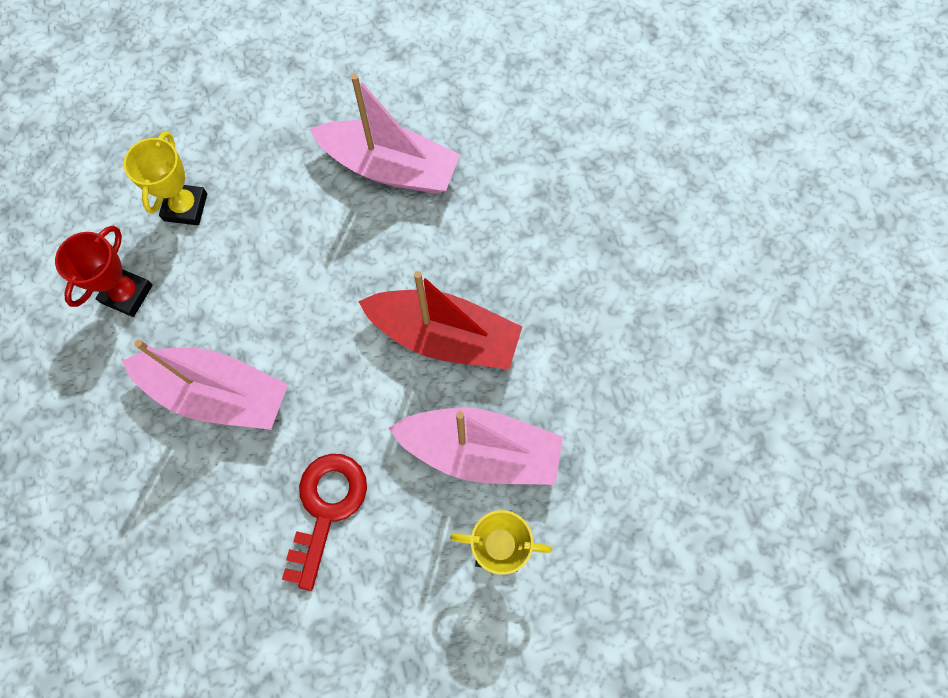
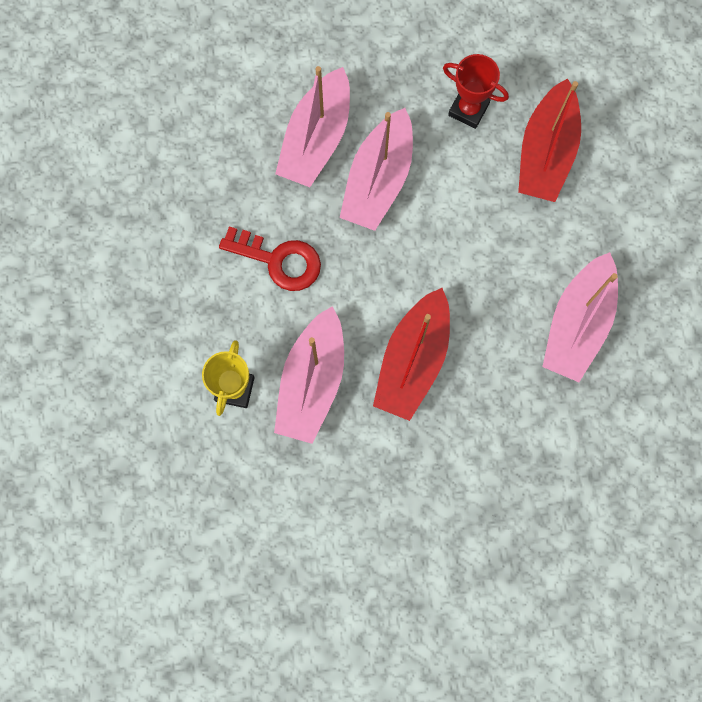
camera: 95 degrees right, 5 degrees up
yellow trophy [124,131,207,225] -> red boat [518,78,581,202]
none -> pink boat [275,66,350,187]

